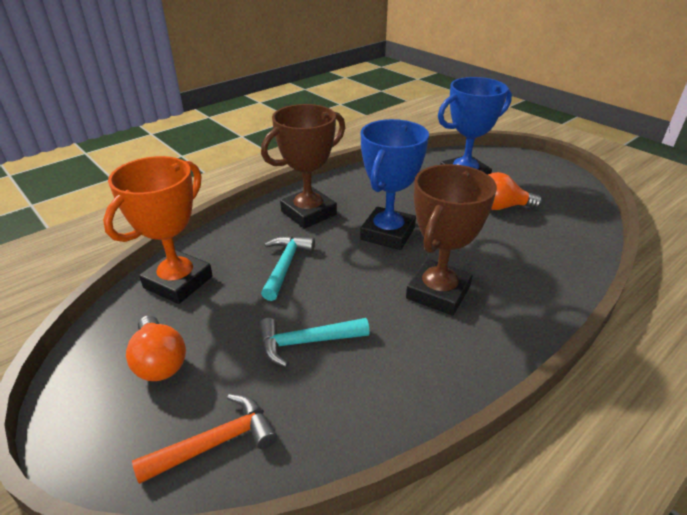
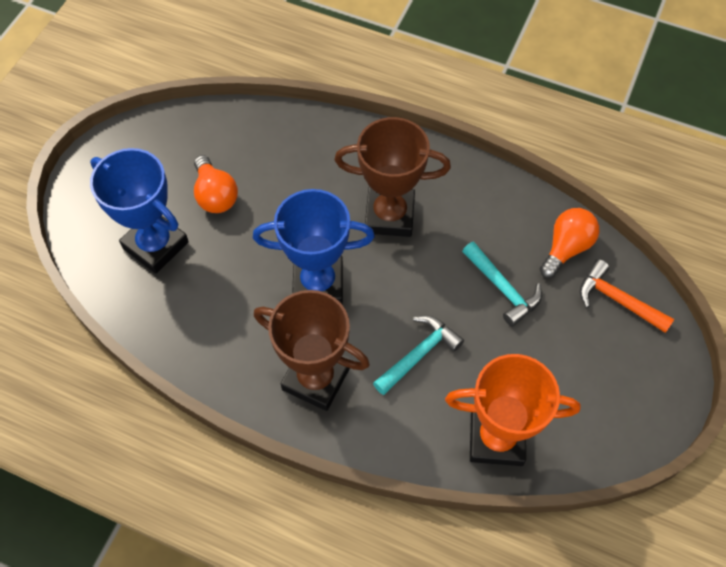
camera: 115 degrees left, 25 degrees up
orange light bulb [126,315,186,381] -> orange light bulb moved to [540,208,599,278]
turquoise hammer [261,235,315,301] -> turquoise hammer turned 150 degrees clockwise [373,315,464,395]

